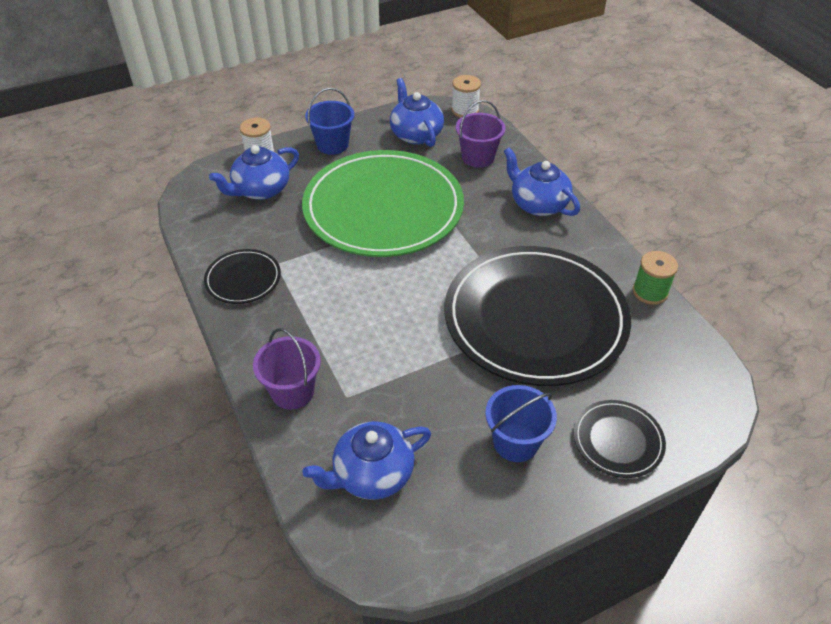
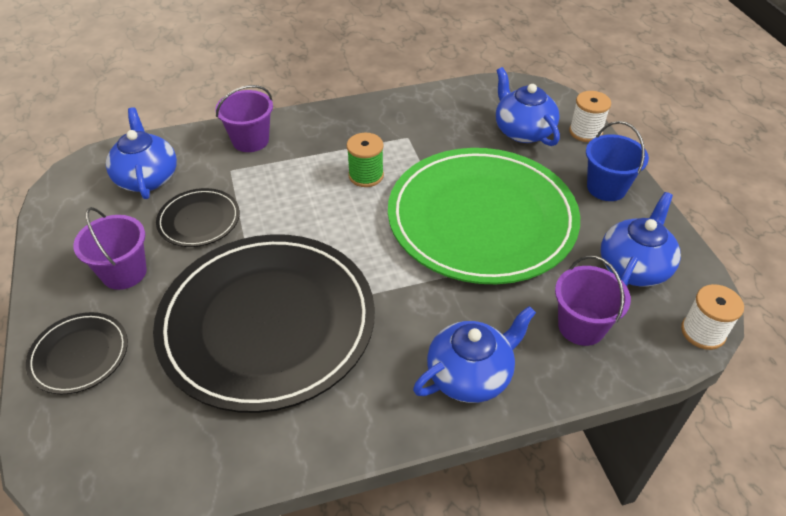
camera: 100 degrees right, 0 degrees up
black plate [204,249,281,304] -> black plate moved to [156,188,240,247]
blue teapot [390,78,444,147] -> blue teapot turned 45 degrees counterclockwise [601,192,681,287]
blue bucket [485,385,557,462] -> purple bucket [73,207,147,290]
green spool [633,251,678,305] -> green spool moved to [347,133,384,187]

